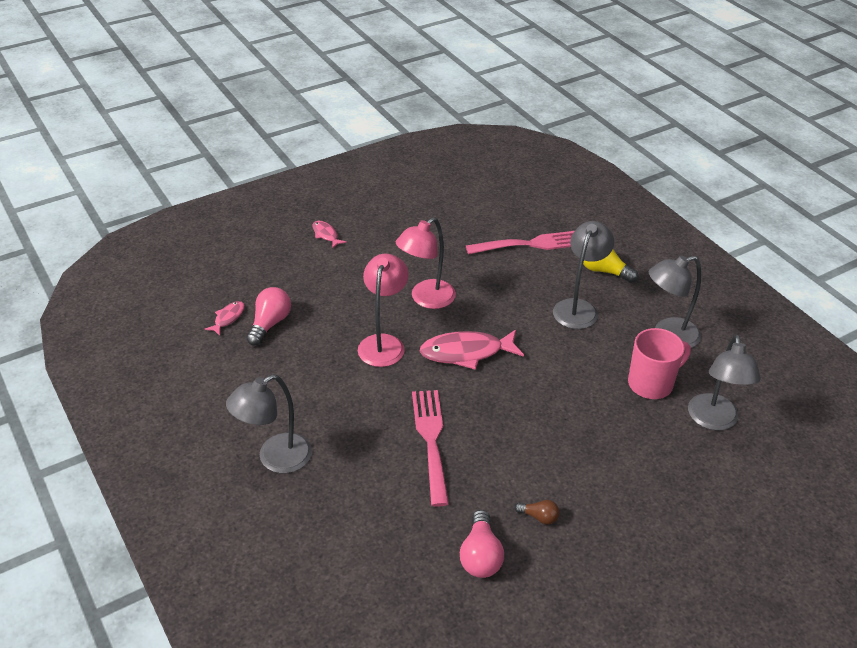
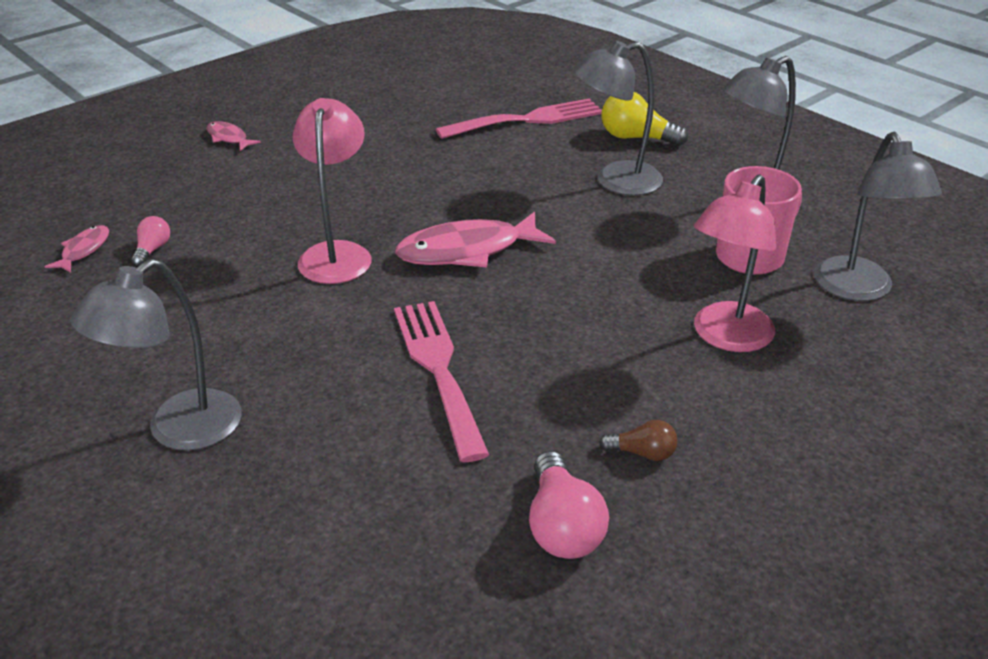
camera: 10 degrees left, 5 degrees down
pink light bulb [246,287,291,346] -> pink light bulb [131,216,170,266], size x0.57
pink lamp [396,217,456,309] -> pink lamp moved to [694,174,776,352]
grey lamp [553,221,614,329] -> grey lamp turned 120 degrees counterclockwise [574,41,663,195]

